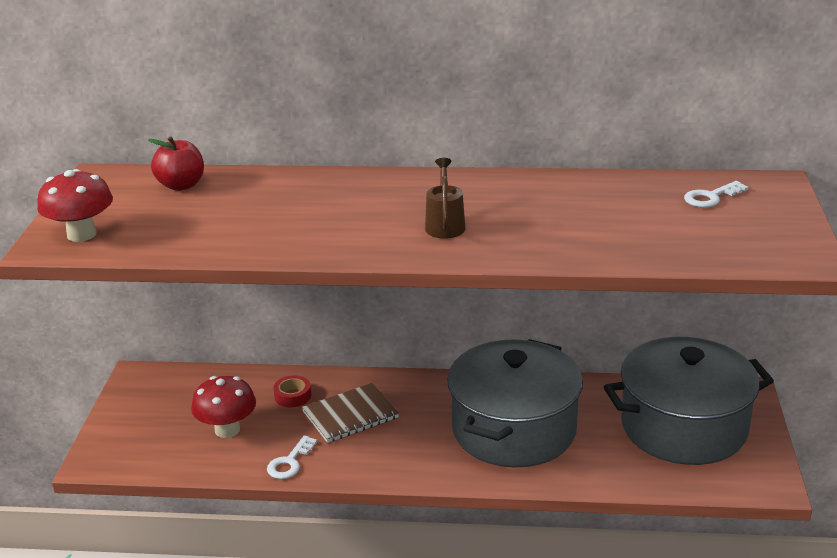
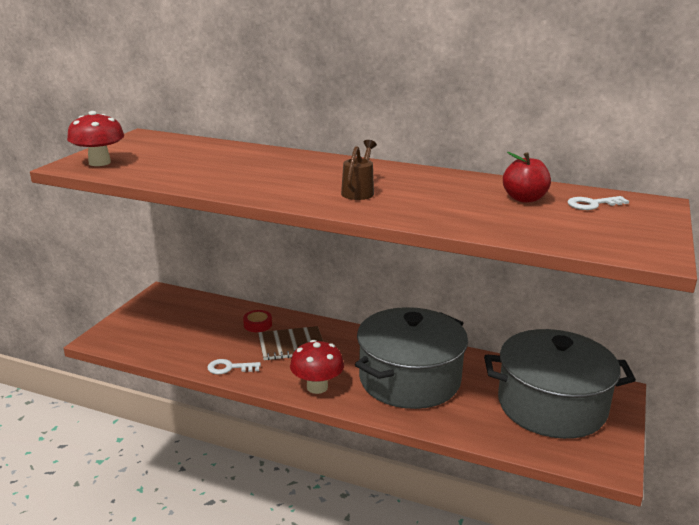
camera: 15 degrees right, 5 degrees down
red apple [148,136,204,191] -> red apple moved to [503,152,551,203]
red mushroom [191,376,256,438] -> red mushroom moved to [290,340,344,394]
white key [267,435,318,479] -> white key turned 45 degrees clockwise [207,359,261,374]

